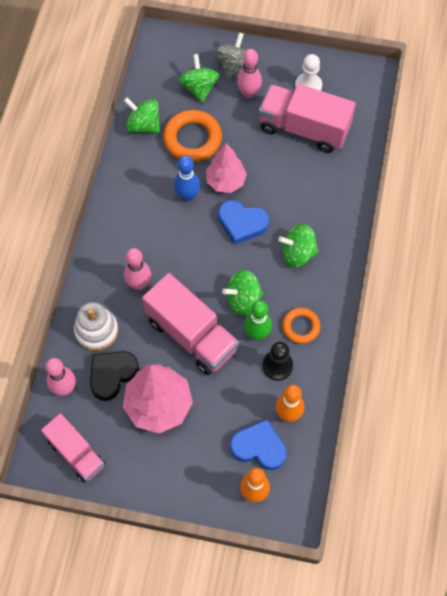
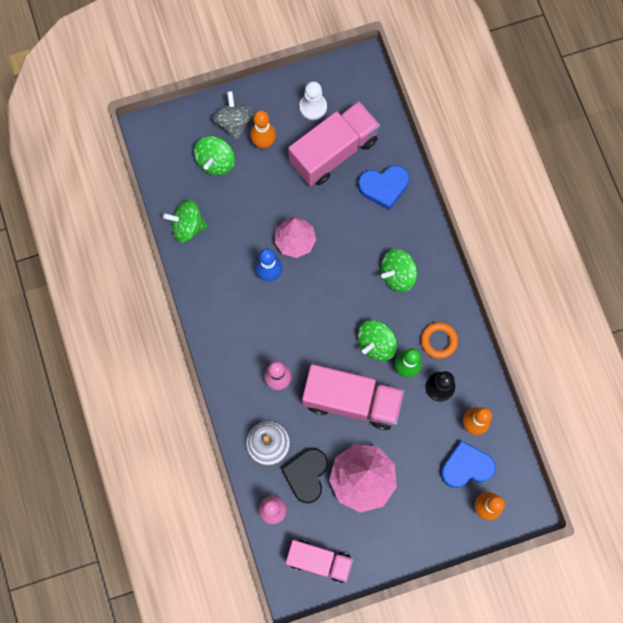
camera: 30 degrees left, 10 degrees up
orange ring [163,110,222,162] -> none
green spinning top [178,54,219,103] -> green spinning top turned 120 degrees counterclockwise [194,136,235,175]
blue heart [218,200,269,245] -> blue heart moved to [358,166,409,210]
pink bowling pin [237,49,262,98] -> orange bowling pin [250,110,276,149]
pink truck [259,84,356,153] -> pink truck turned 150 degrees clockwise [288,101,380,186]

